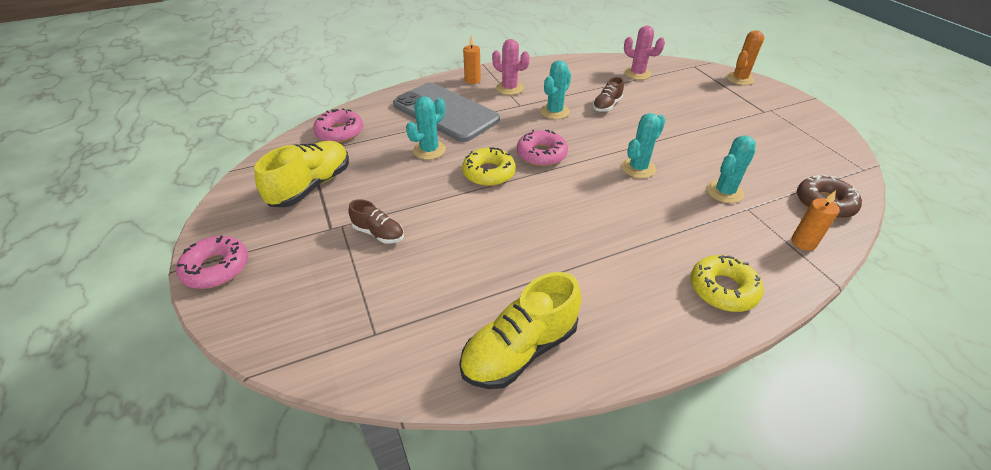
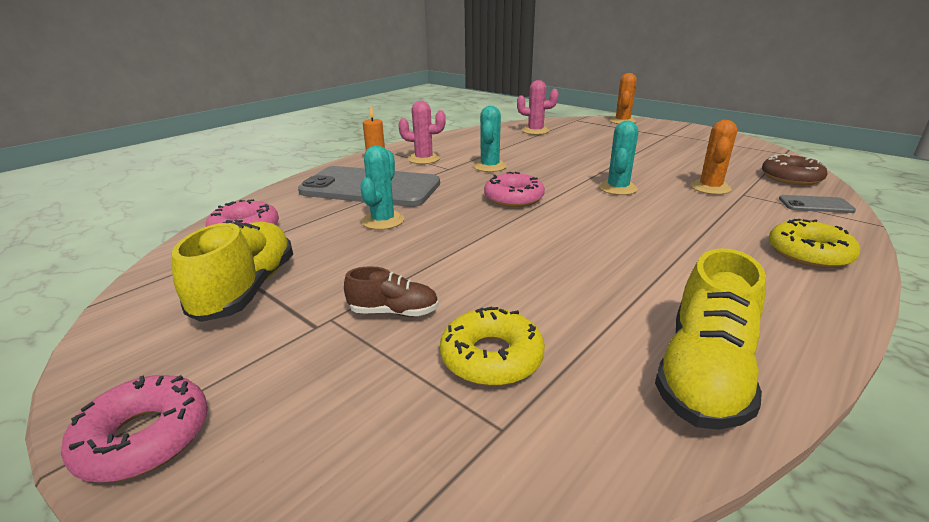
camera: 25 degrees left, 15 degrees down
yellow donut [462,147,516,186] -> yellow donut moved to [440,306,545,386]
brown shoe [593,77,624,112] -> none
turquoise cactus [706,136,756,203] -> orange cactus [690,120,737,195]
orange candle [791,190,840,251] -> grey phone [779,195,856,213]

